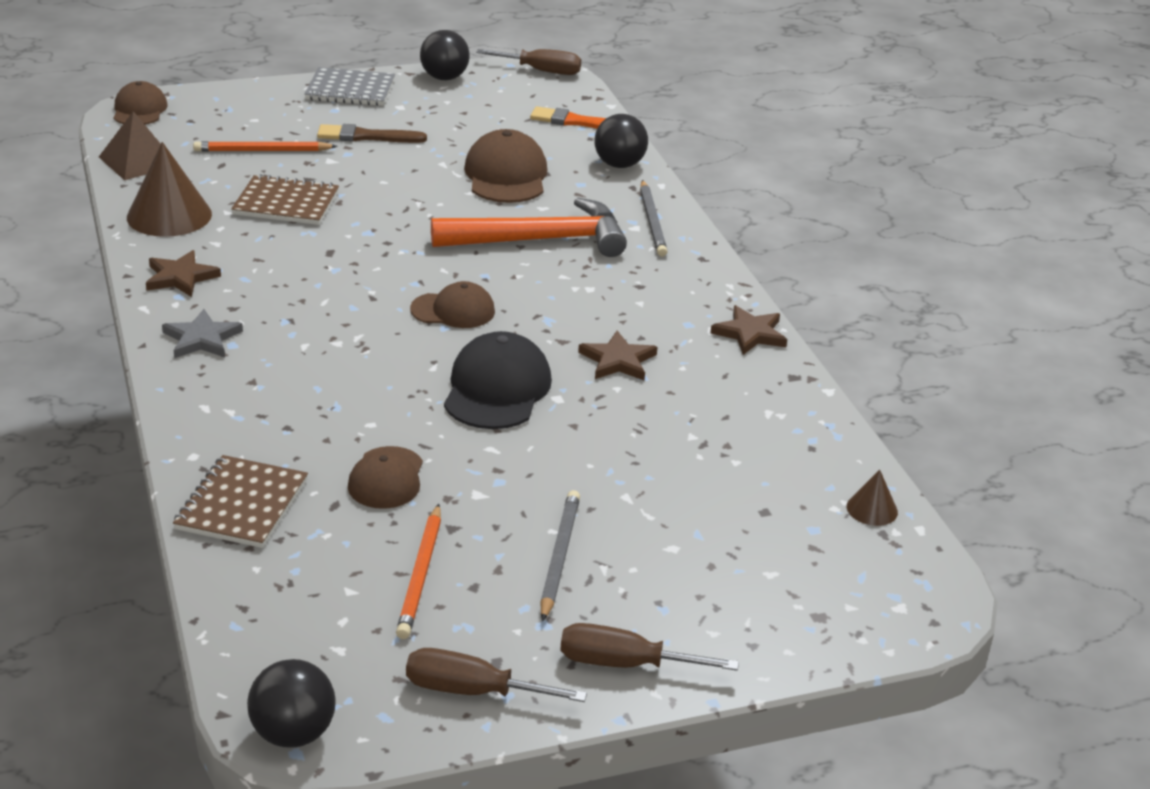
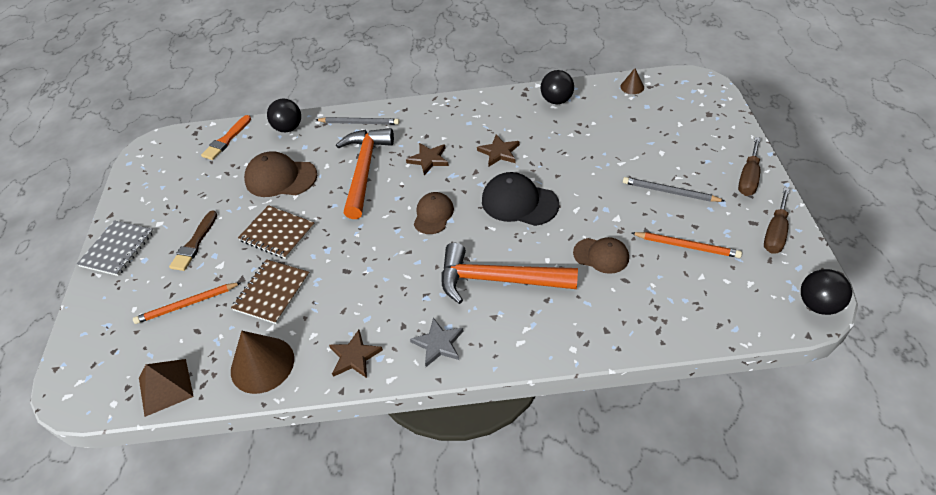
camera: 70 degrees left, 15 degrees up
brown cap [113,81,168,125] -> none
brown notebook [173,455,308,548] -> brown notebook moved to [238,205,315,259]
orange pencil [193,141,338,152] -> orange pencil turned 60 degrees clockwise [133,282,242,324]
black ball [420,30,470,80] -> black ball moved to [541,70,574,104]
brown screwdriver [476,49,581,75] -> none
brown star [710,305,787,355] -> brown star moved to [406,143,449,175]
none -> orange hammer [441,243,578,304]

